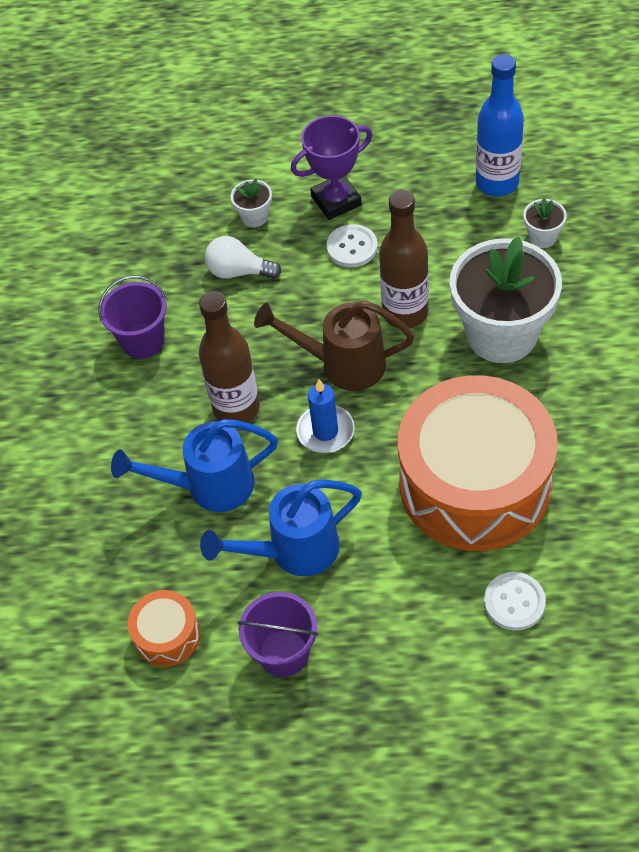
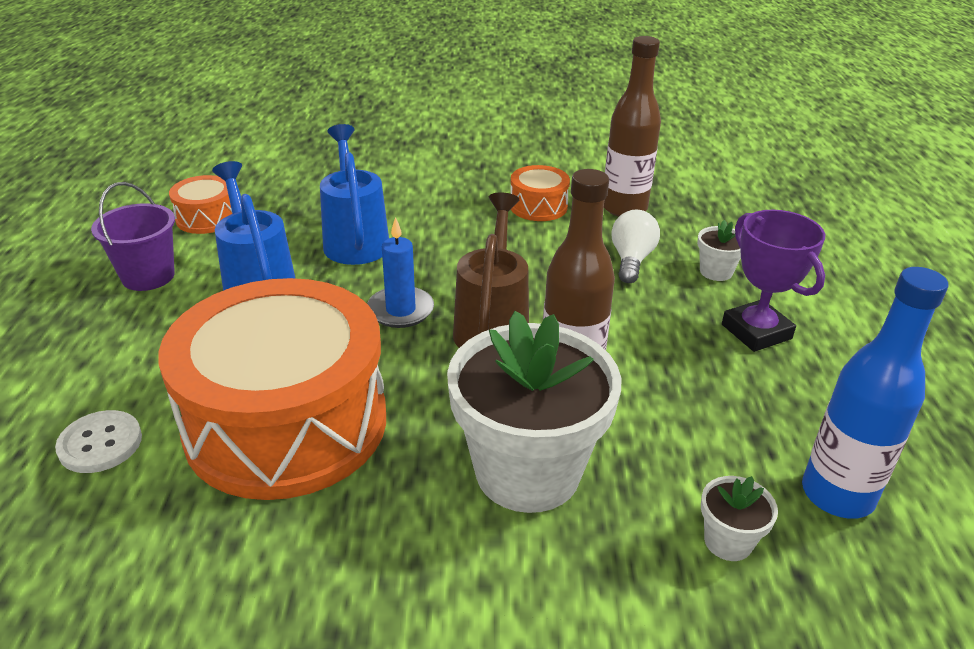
camera: 85 degrees right, 20 degrees down
purple bucket [98,276,167,359] -> orange drum [510,165,570,221]
brown bottle [199,291,260,423] -> brown bottle moved to [604,36,661,217]
white button [326,224,378,268] -> none

